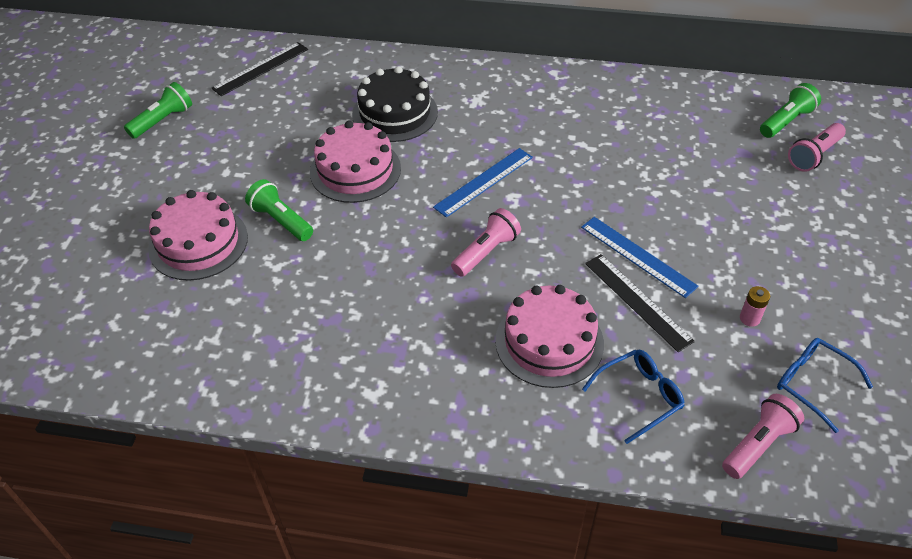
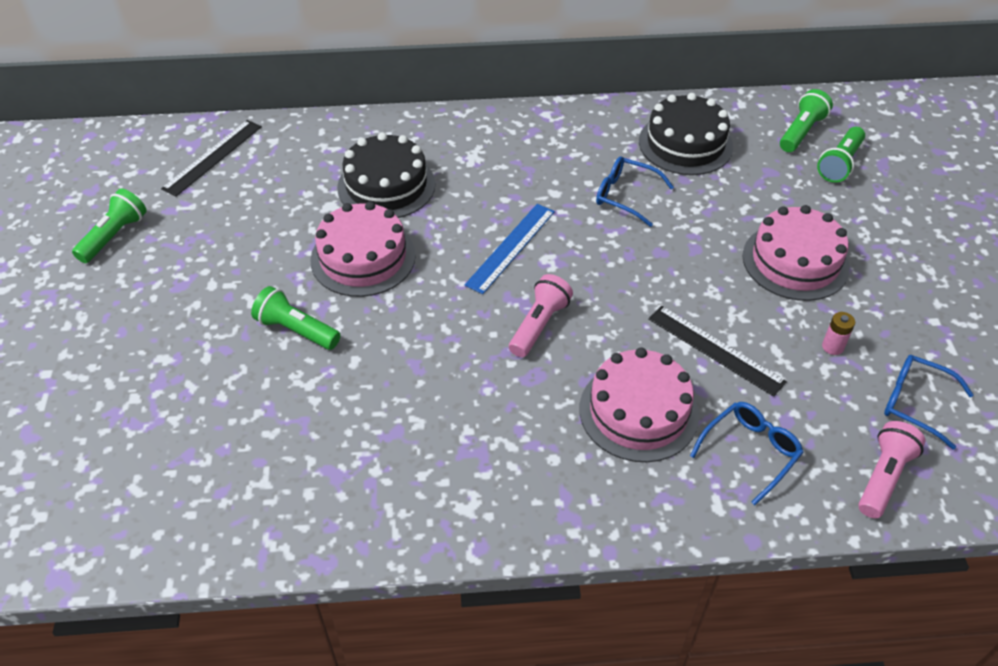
camera: 15 degrees left, 0 degrees up
pink cake [148,190,248,280] -> pink cake moved to [743,205,850,301]
blue ruler [581,217,698,298] -> none
pink flashlight [788,123,846,172] -> green flashlight [817,127,865,183]
none -> blue glasses [596,157,674,227]
none -> black cake [639,93,733,175]

